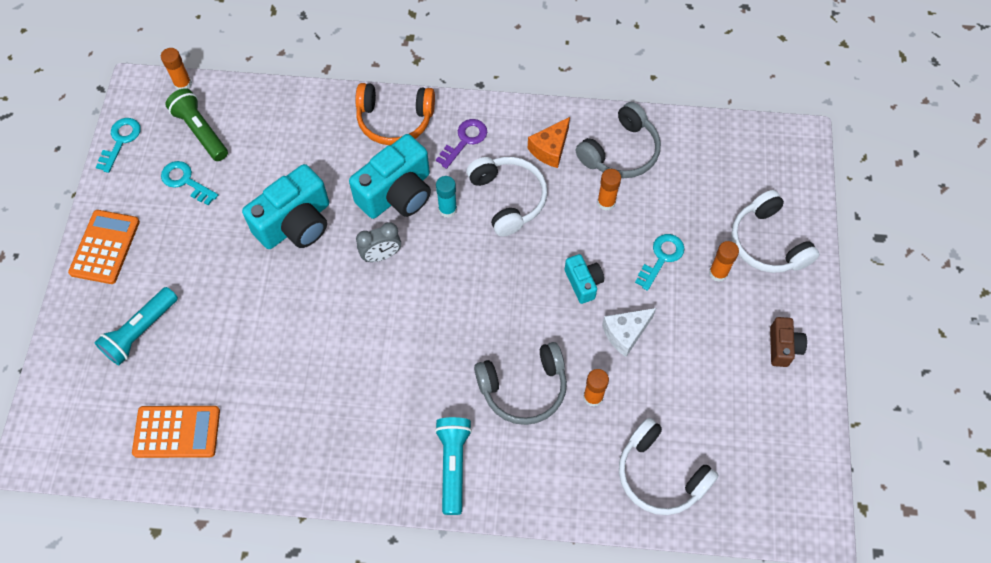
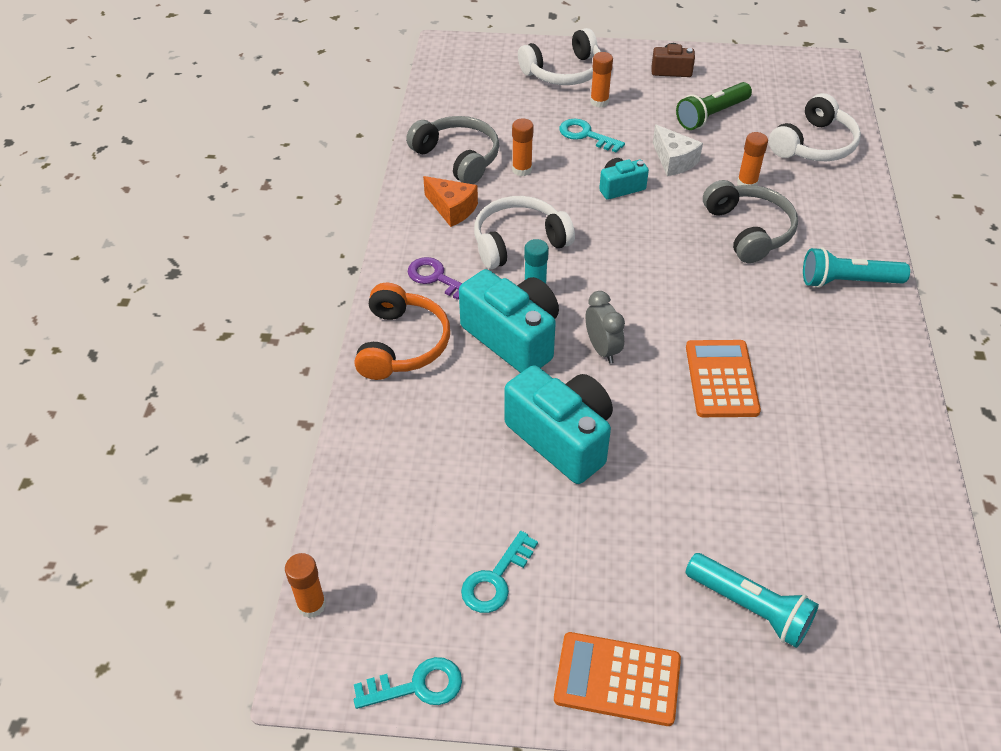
camera: 90 degrees left, 15 degrees down
turquoise key [96,118,141,173] -> turquoise key turned 150 degrees clockwise [354,657,462,709]
orange calculator [132,406,220,458] -> orange calculator moved to [686,340,761,417]
green flashlight [165,88,228,161] -> green flashlight moved to [676,82,752,130]

